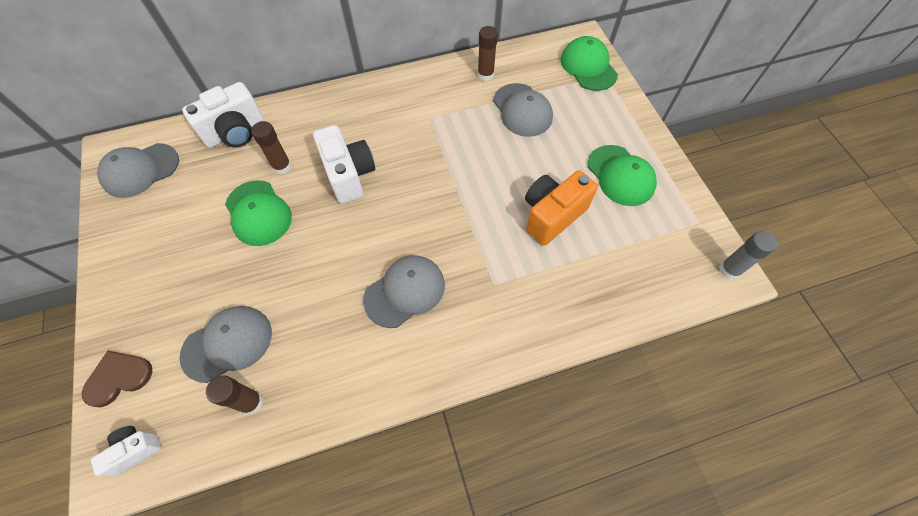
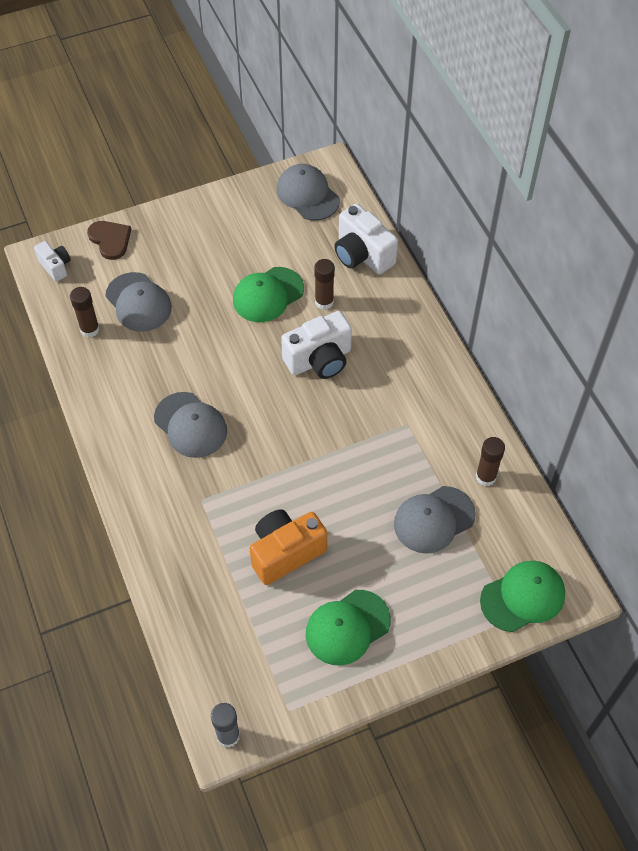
camera: 85 degrees right, 5 degrees down
orange camera [525,171,598,246] -> orange camera turned 75 degrees counterclockwise [250,509,327,585]

